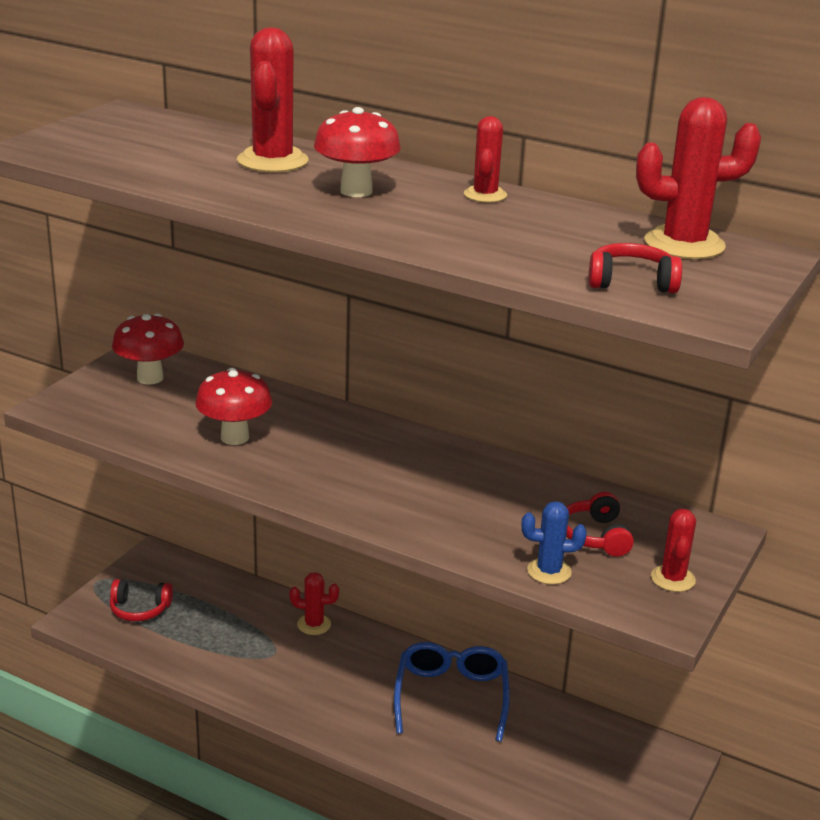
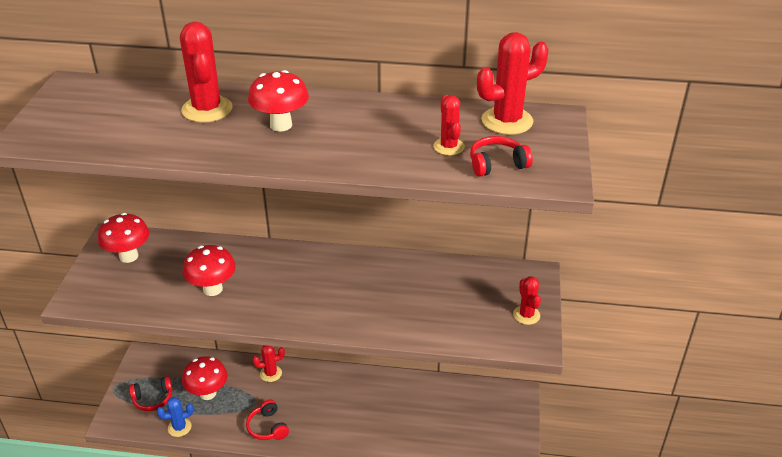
camera: 20 degrees left, 10 degrees up
blue glasses [394,642,510,742] -> none
red cactus [464,116,507,203] -> red cactus moved to [433,95,465,156]
blue cactus [522,501,587,584] -> blue cactus moved to [157,397,194,437]
red headphones [566,492,634,557] -> red headphones moved to [246,399,289,440]
none -> red mushroom [182,356,228,400]

